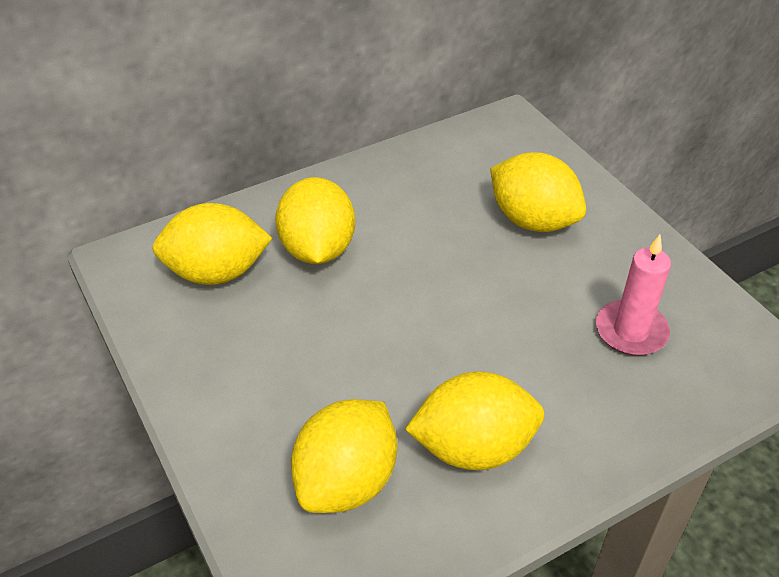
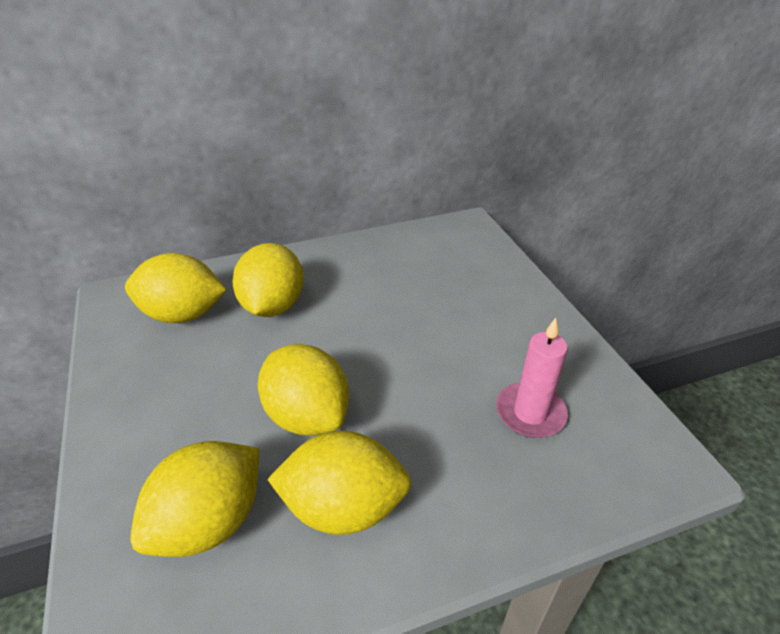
camera: 10 degrees right, 5 degrees down
yellow lemon [490,152,586,232] -> yellow lemon moved to [258,344,349,436]

